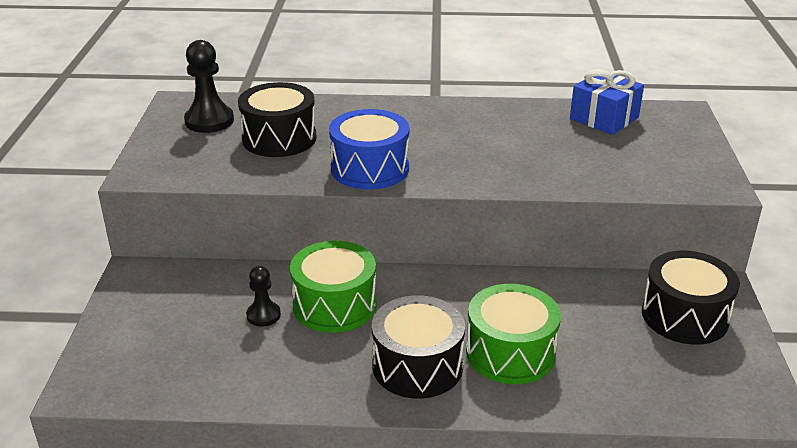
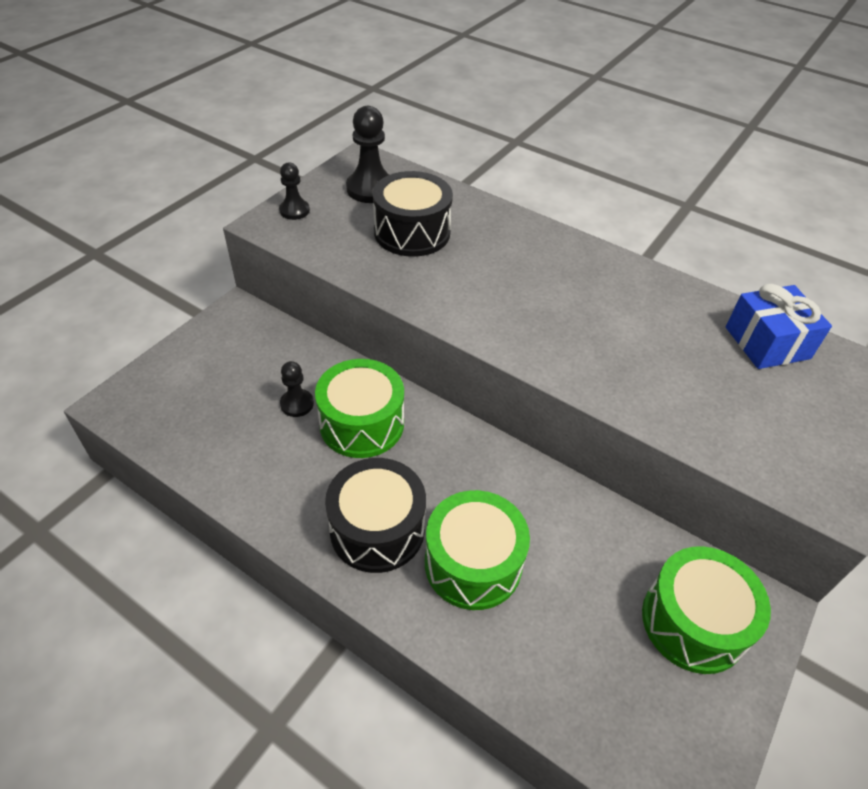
camera: 30 degrees right, 15 degrees up
blue drum [329,109,409,190] -> none
black drum [642,251,740,345] -> green drum [642,546,771,674]
none -> black pawn [279,162,310,220]

